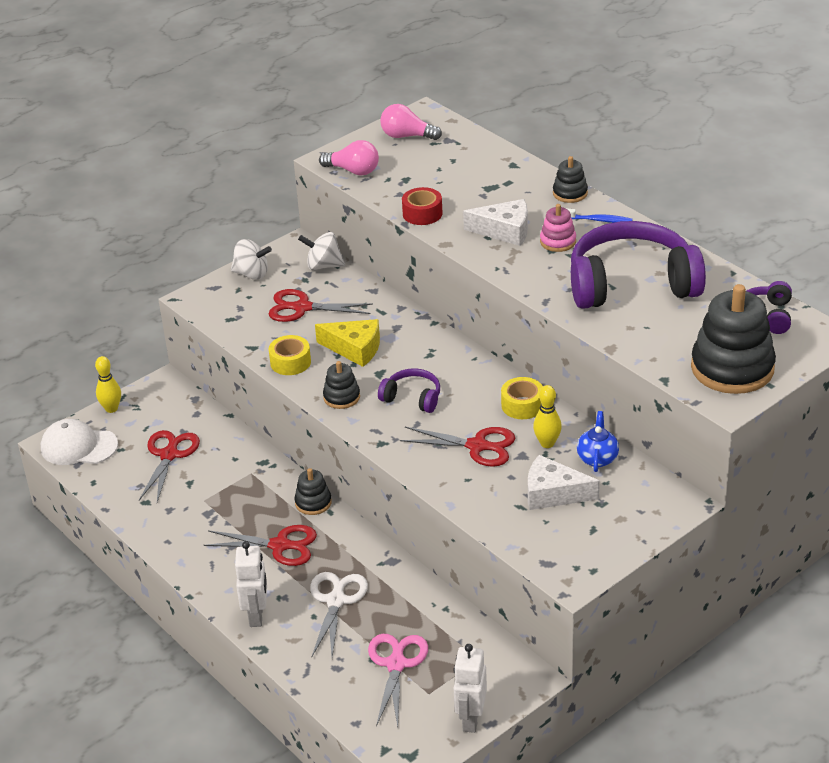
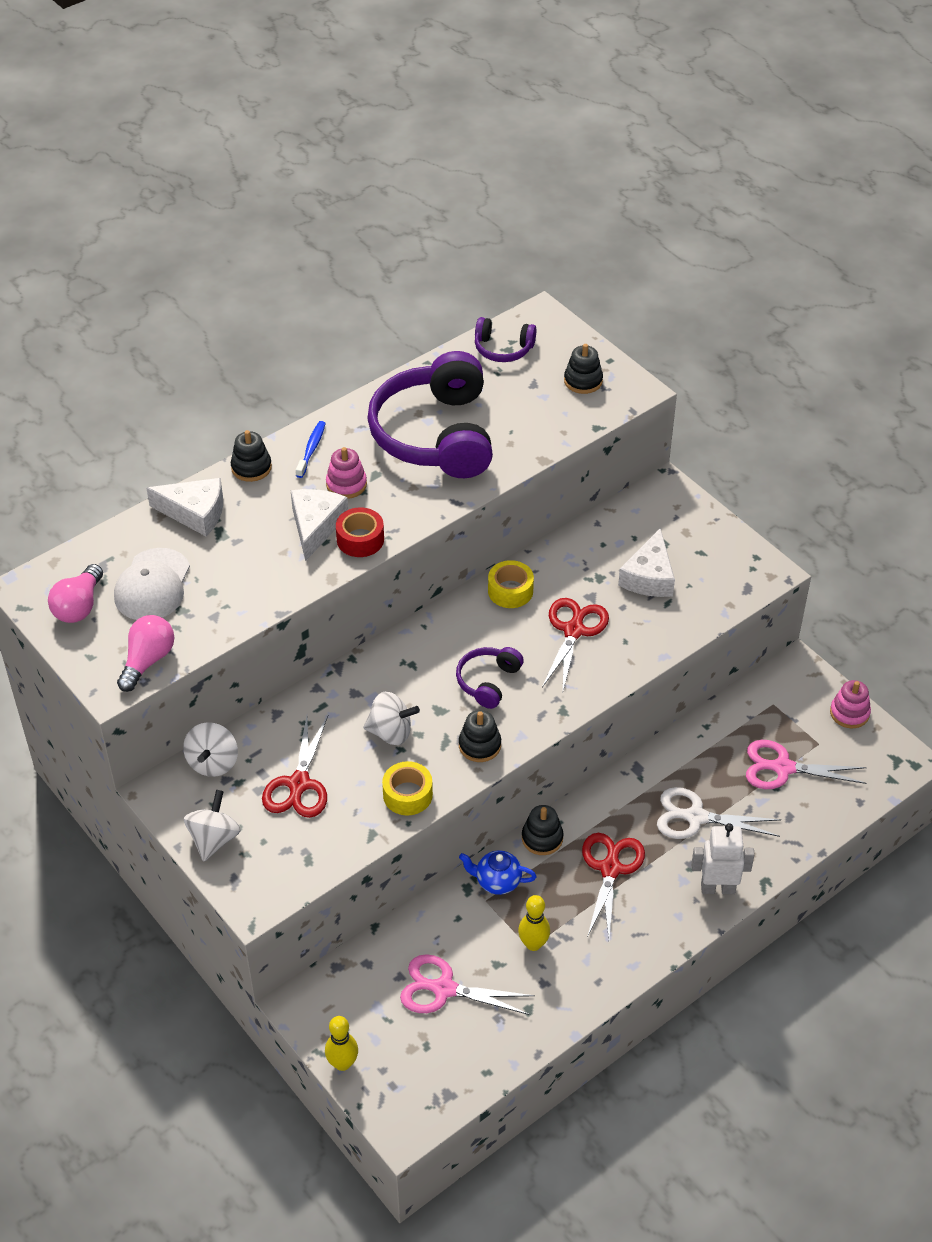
camera: 90 degrees left, 10 degrees up
white cap [41,419,118,465] -> white cap moved to [114,548,190,620]
red scissors [139,430,200,502] -> pink scissors [400,954,535,1015]
yellow cheese [315,319,380,367] -> white spinning top [363,692,420,745]
red tape [402,187,443,225] -> red tape moved to [336,508,384,557]
white robot [453,644,487,733] -> pink stacking toy [830,680,871,728]
yellow bowling pin [533,385,562,448] -> yellow bowling pin moved to [518,895,550,951]
blue teapot [577,411,619,472] -> blue teapot moved to [459,850,537,895]
black stacking toy [691,284,776,394] -> black stacking toy [564,344,603,394], size x0.48
none -> white cheese [146,478,223,536]

